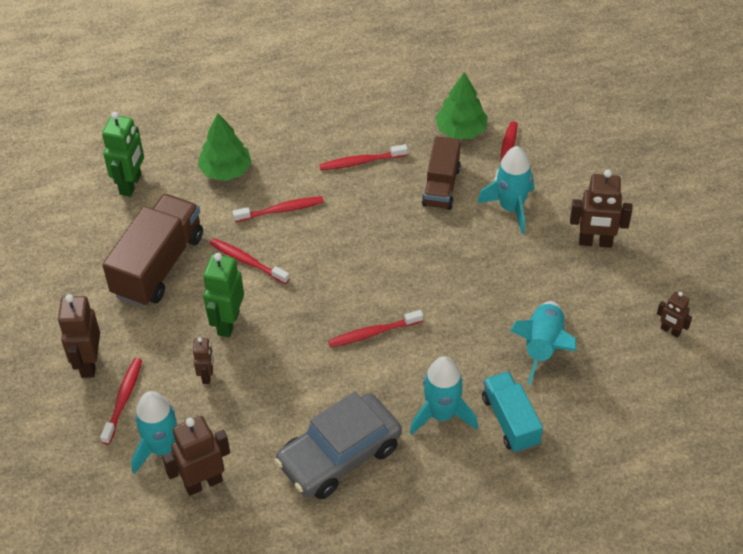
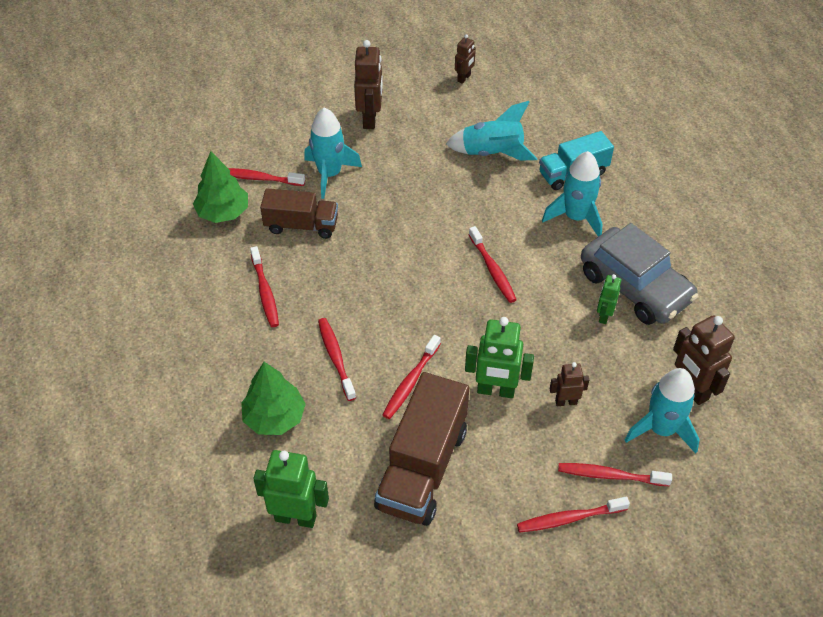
camera: 95 degrees left, 0 degrees up
brown robot [58,294,100,378] -> red toothbrush [517,497,630,533]
brown truck [103,194,203,307] -> brown truck turned 90 degrees counterclockwise [374,372,469,526]
none -> green robot [597,274,621,324]

